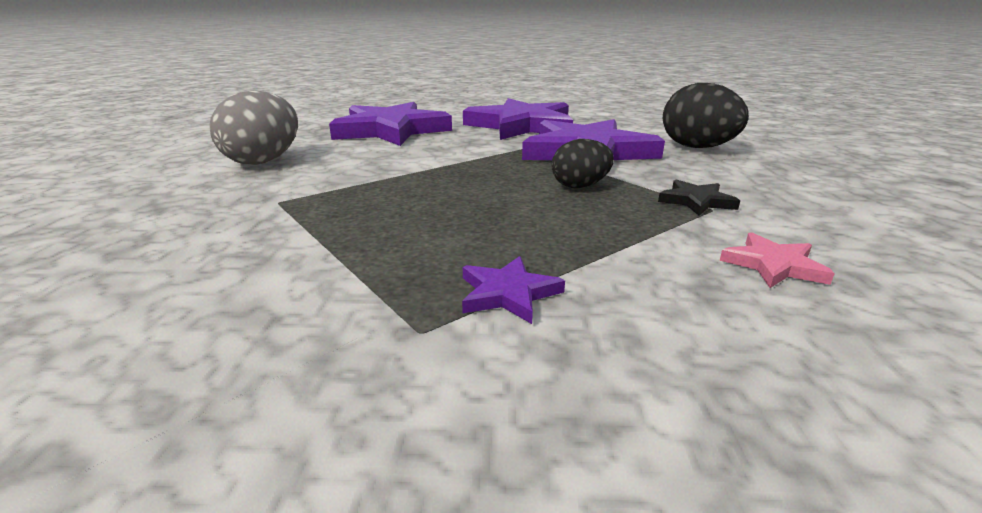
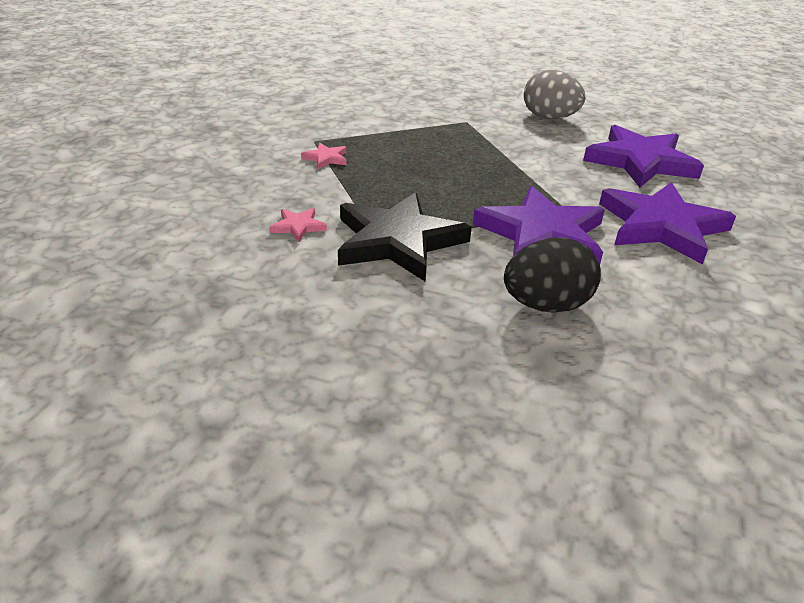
camera: 105 degrees right, 10 degrees up
purple star [462,256,565,324] -> pink star [301,143,347,169]
black egg [552,139,614,188] -> none
black star [658,179,740,216] -> black star [338,192,472,282], size x2.41

